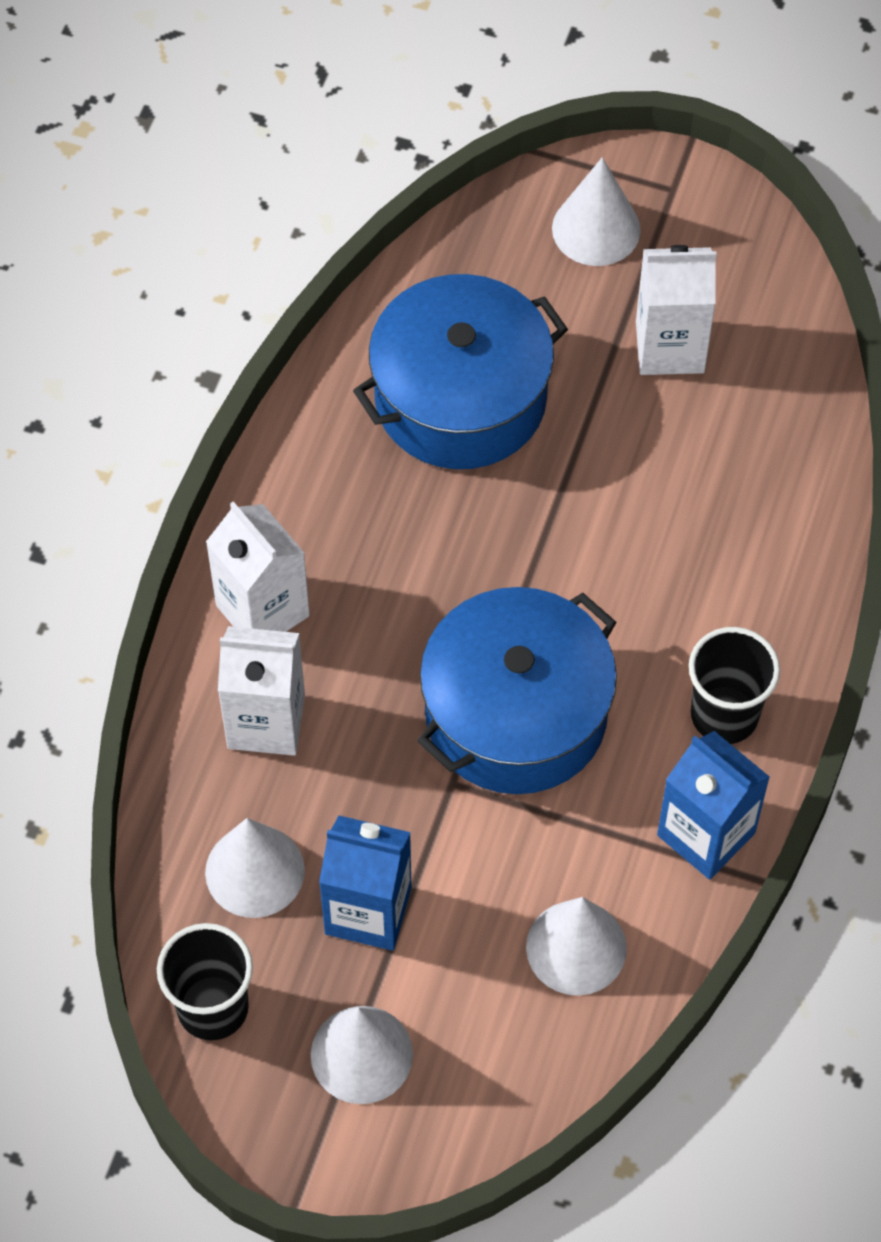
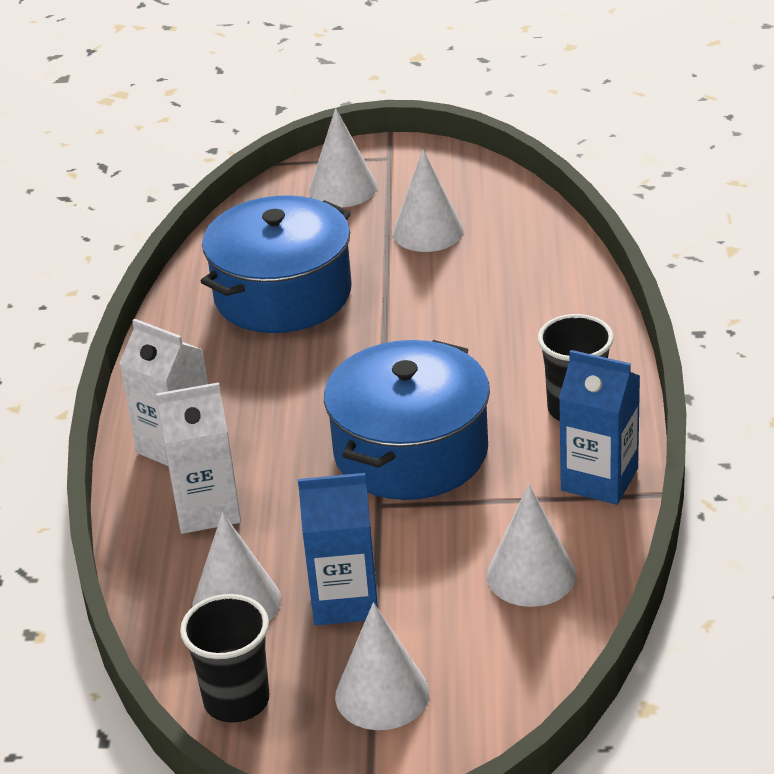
camera: 15 degrees left, 25 degrees down
white carton [636,245,717,375] -> white cone [393,150,464,252]

